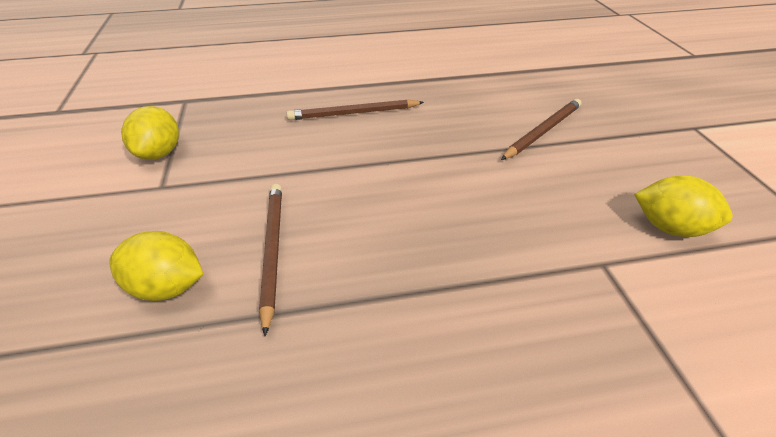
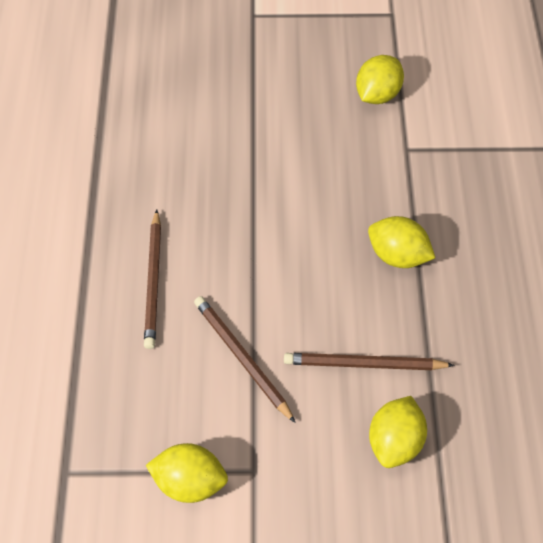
camera: 80 degrees left, 15 degrees up
brown pencil [501,99,582,160] -> brown pencil moved to [194,296,296,423]
none -> yellow lemon [368,216,435,268]

